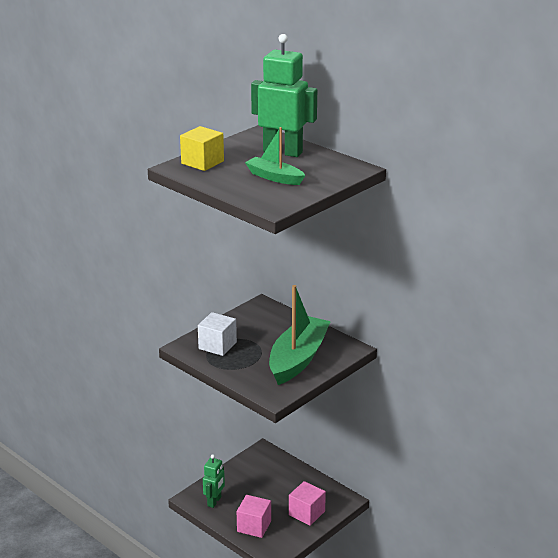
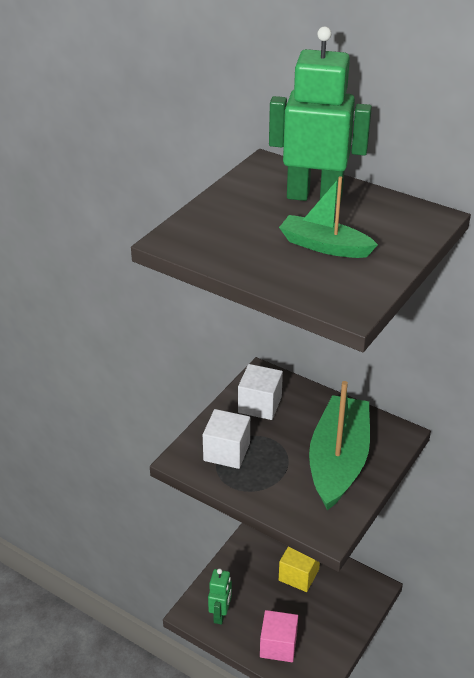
camera: 10 degrees left, 10 degrees up
yellow cube [180,126,224,171] -> yellow cube moved to [279,546,320,592]
pink cube [289,481,326,526] -> none
none -> white cube [238,364,283,420]

